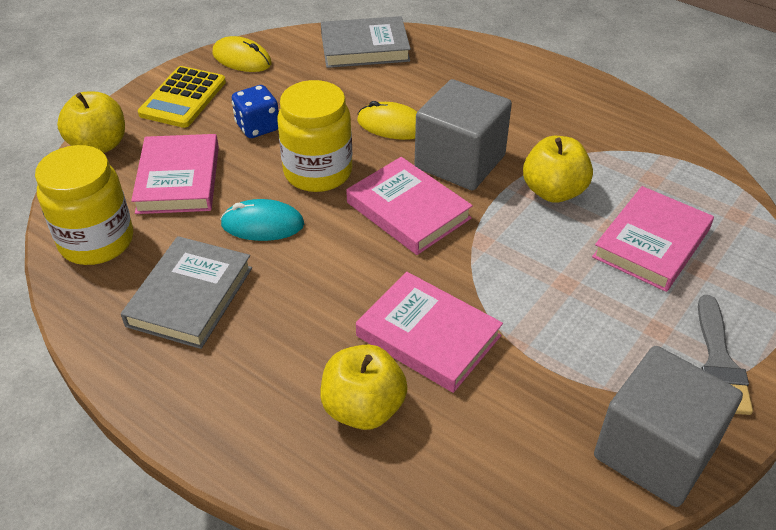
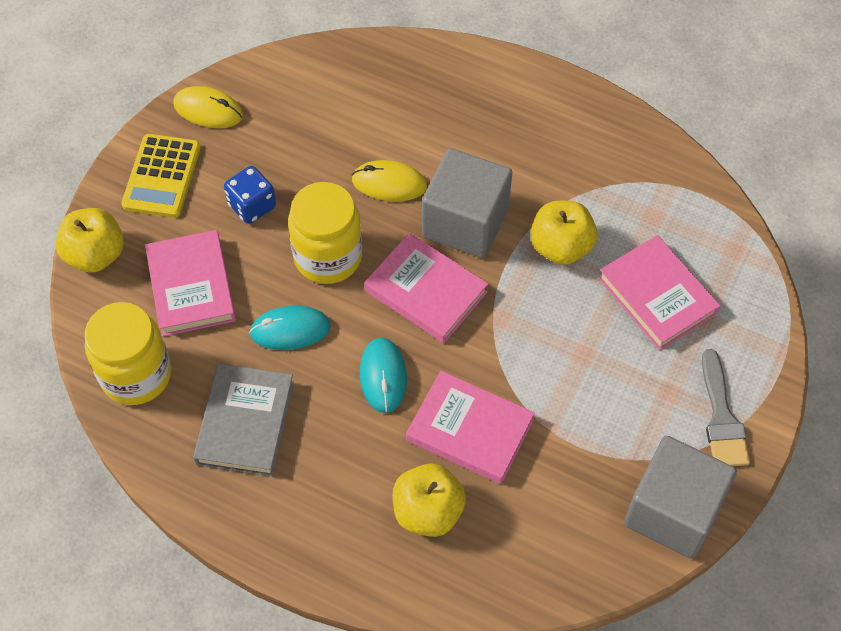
camera: 10 degrees left, 15 degrees up
grey book [321,16,411,68] -> none
pink book [592,186,714,292] -> pink book turned 60 degrees counterclockwise [598,235,720,350]
none -> turquoise mouse [360,338,407,413]

